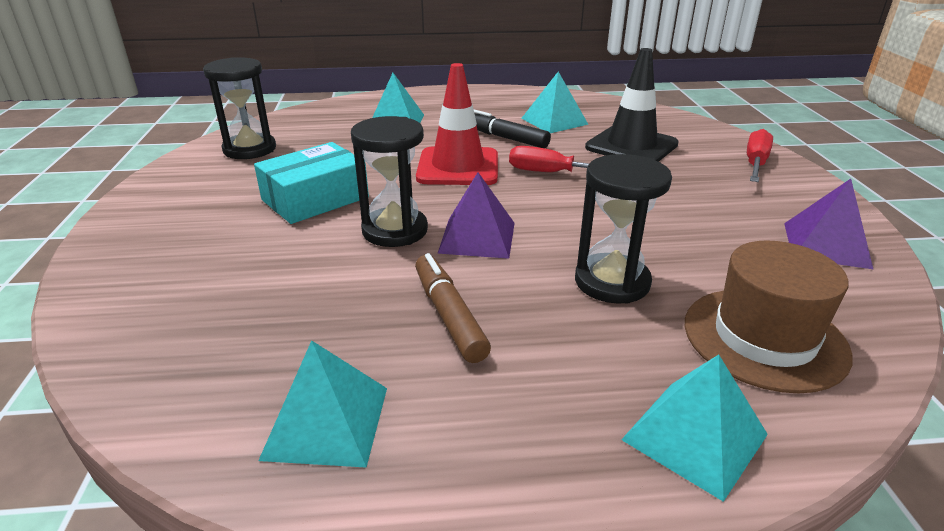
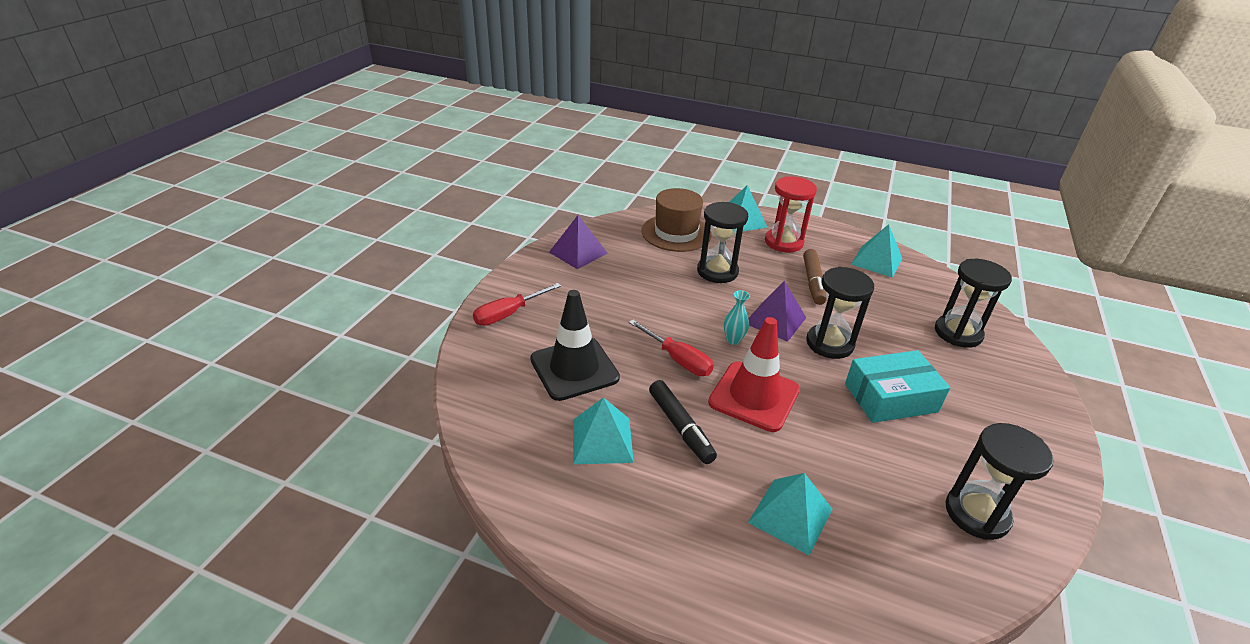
camera: 155 degrees left, 5 degrees up
none -> turquoise vase [724,290,750,345]
none -> red hourglass [765,177,817,252]
none -> black hourglass [935,259,1012,348]

